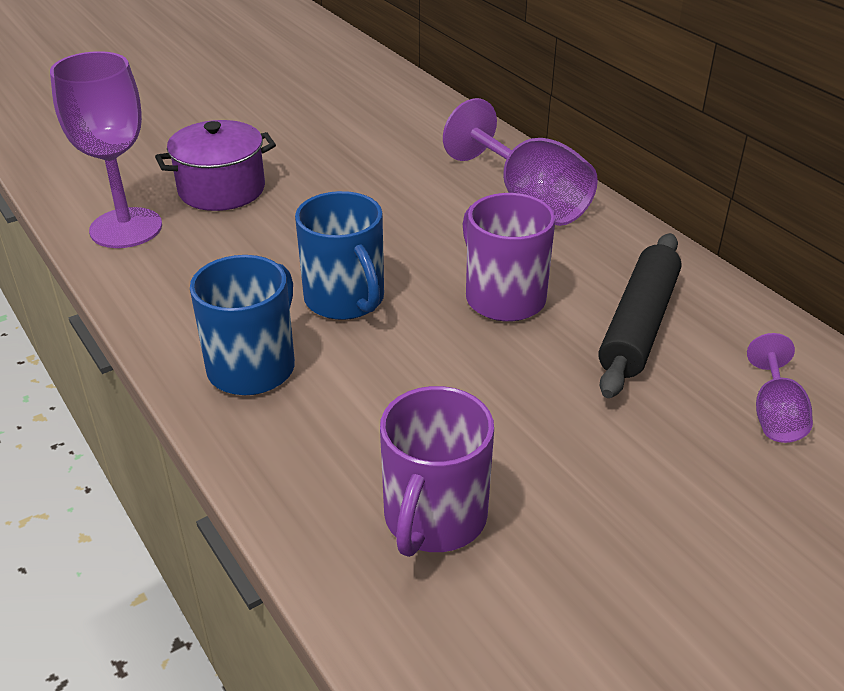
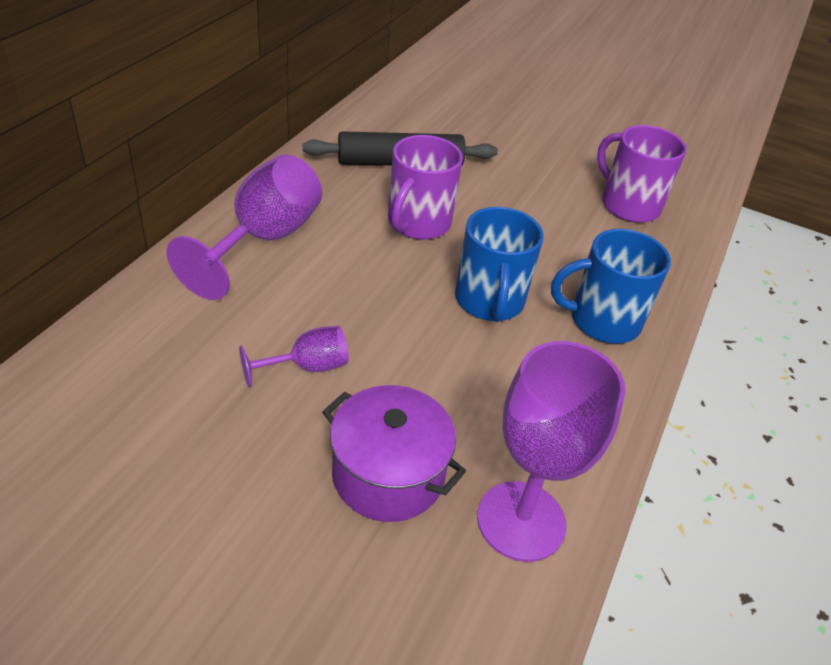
camera: 125 degrees left, 5 degrees up
blue mug [295,191,384,320] -> blue mug turned 150 degrees clockwise [455,207,543,322]
purple mug [380,386,494,557] -> purple mug turned 120 degrees counterclockwise [597,125,686,223]
purple goblet [747,333,813,443] -> purple goblet moved to [239,326,349,388]

